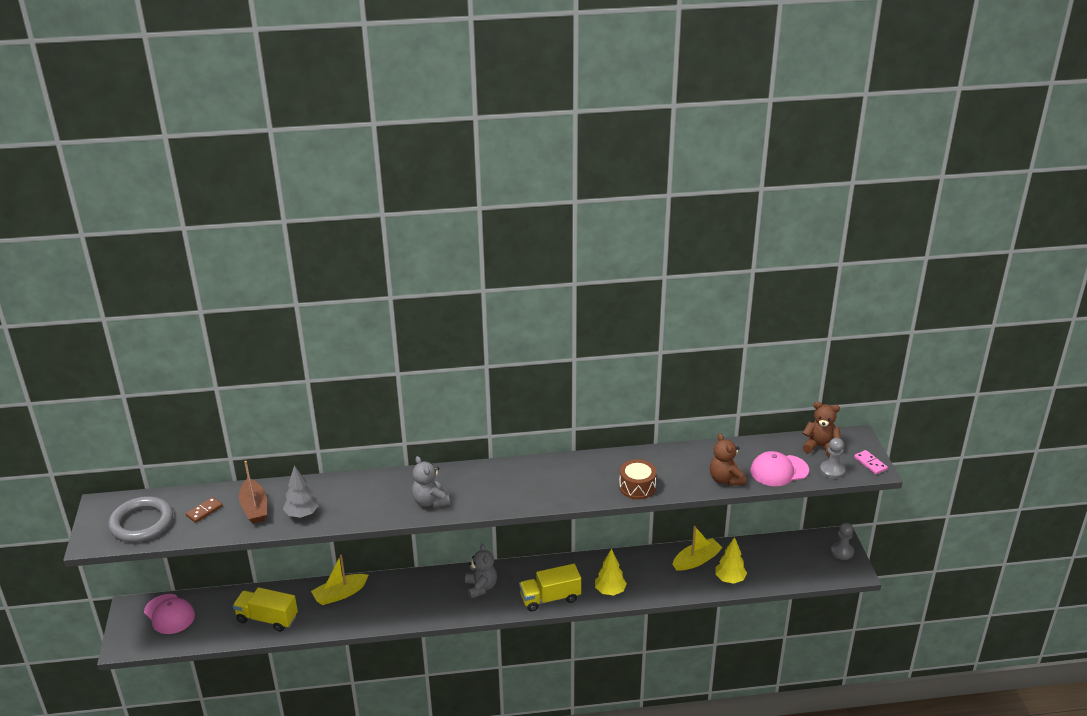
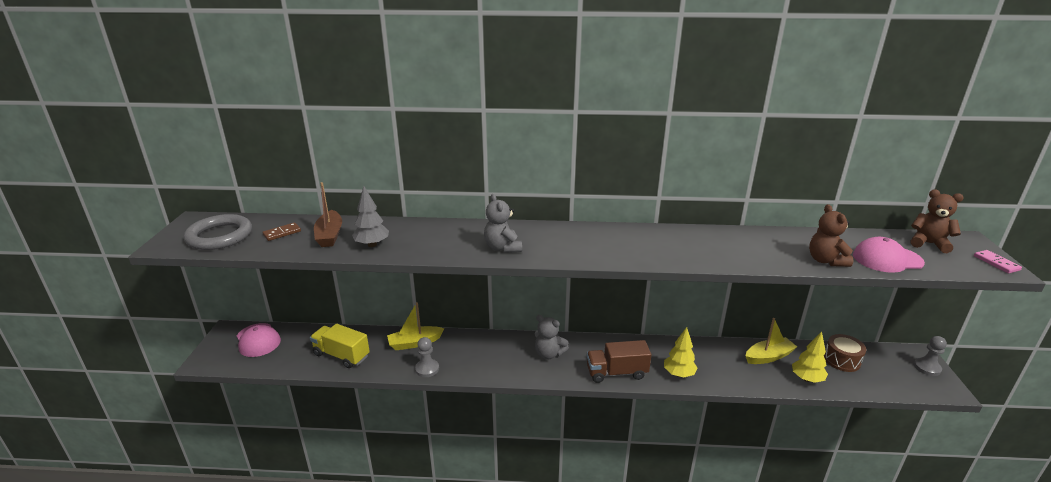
camera: 10 degrees right, 5 degrees down
grey teddy bear [465,544,497,599] -> grey teddy bear turned 120 degrees clockwise [535,315,569,359]
yellow truck [519,564,581,612] -> brown truck [587,340,652,383]
brown drum [619,459,657,499] -> brown drum moved to [824,334,866,372]
grey pawn [820,438,845,479] -> grey pawn moved to [415,337,439,377]

